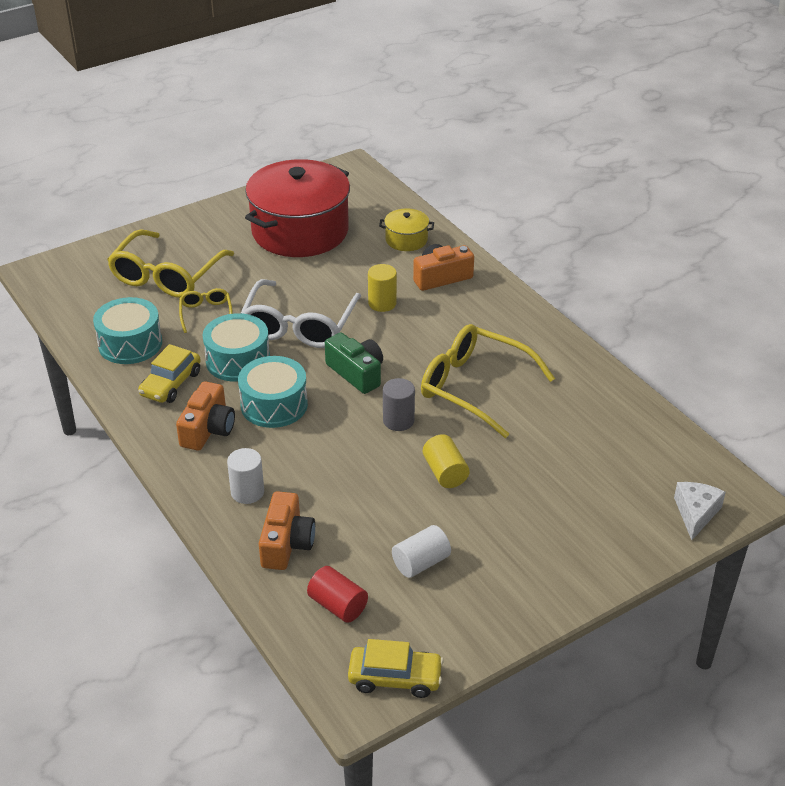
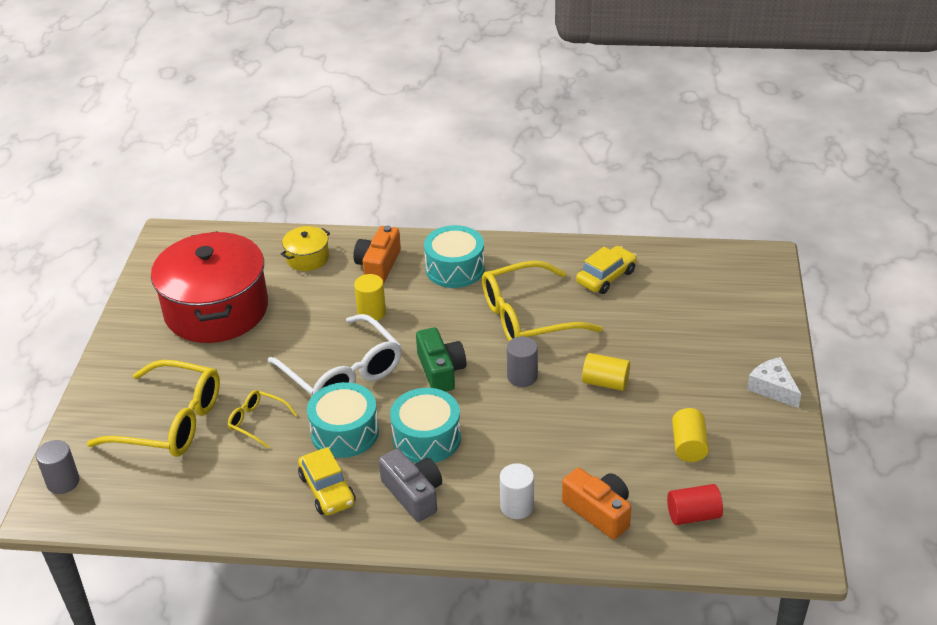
camera: 50 degrees left, 0 degrees up
turquoise drum [93,297,162,364] -> turquoise drum moved to [424,225,485,288]
yellow glasses [107,229,234,298] -> yellow glasses turned 45 degrees counterclockwise [87,360,220,457]
orange camera [176,381,235,451] -> grey camera [379,449,442,522]
green camera [325,332,383,394] -> green camera turned 75 degrees clockwise [416,327,466,392]
yellow car [348,639,444,698] -> yellow car moved to [576,246,637,294]
white cylinder [392,525,451,578] -> yellow cylinder [672,408,709,462]
white cheese [674,482,726,540] -> white cheese moved to [747,357,801,409]
none -> grey cylinder [36,440,80,494]

